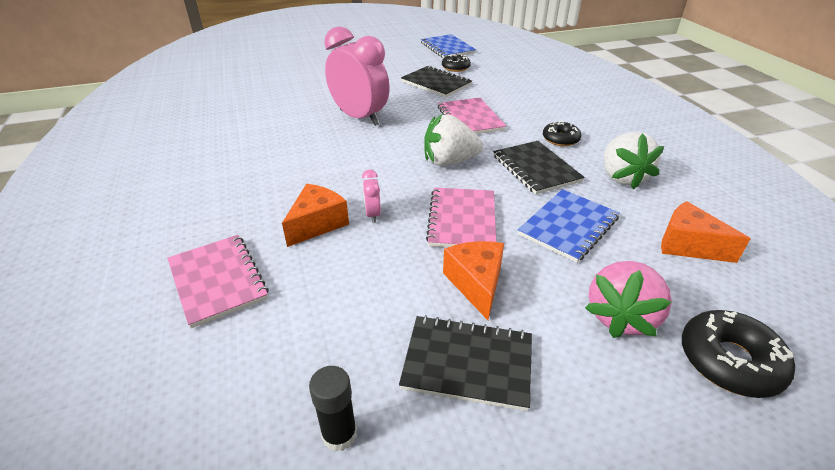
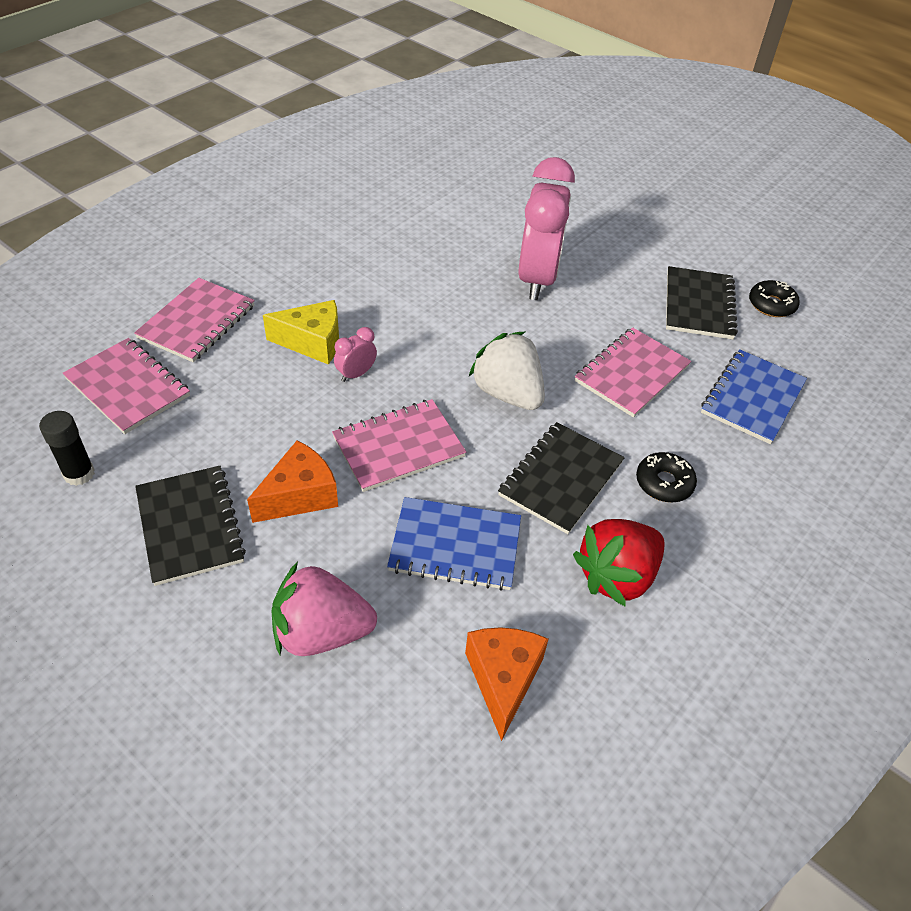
camera: 55 degrees right, 10 degrees up
orange cheese [282,184,349,247] -> yellow cheese [263,300,339,365]
blue notebook [421,34,476,58] -> blue notebook moved to [701,349,807,444]
white strawberry [604,132,664,189] -> red strawberry [573,519,664,607]
black donut [682,310,795,398] -> none
none -> pink notebook [63,338,190,434]

